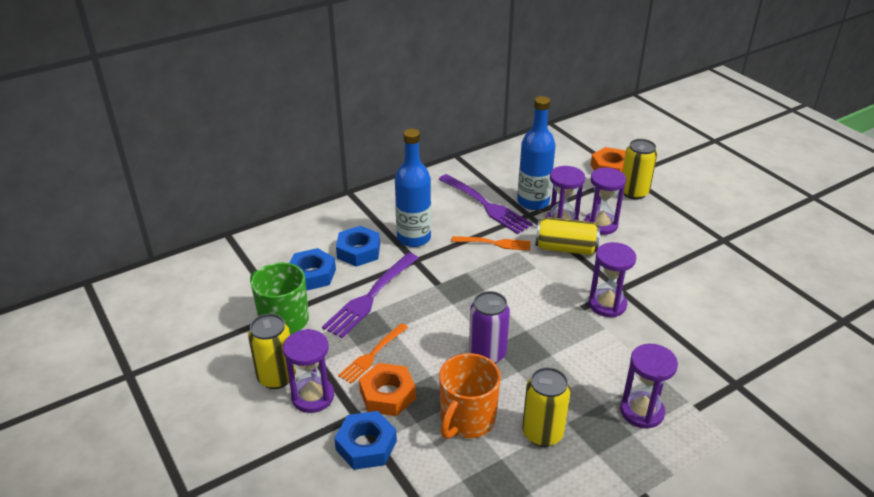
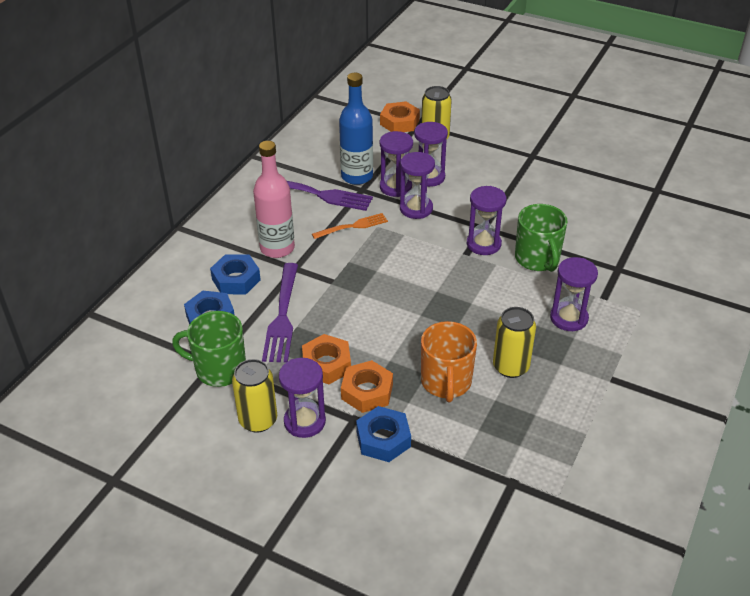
camera: 30 degrees left, 5 degrees up
orange fork [338,323,408,384] -> orange nut [302,334,351,384]
blue bottle [395,129,431,247] -> pink bottle [253,141,295,258]
purple can [469,291,510,364] -> none
yellow can [535,217,600,255] -> purple hourglass [400,152,435,219]
none -> green mug [515,204,567,272]

